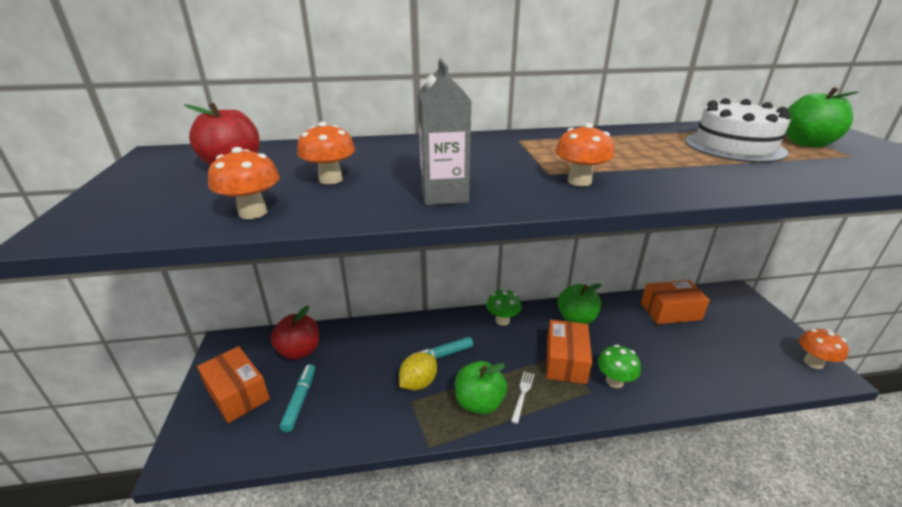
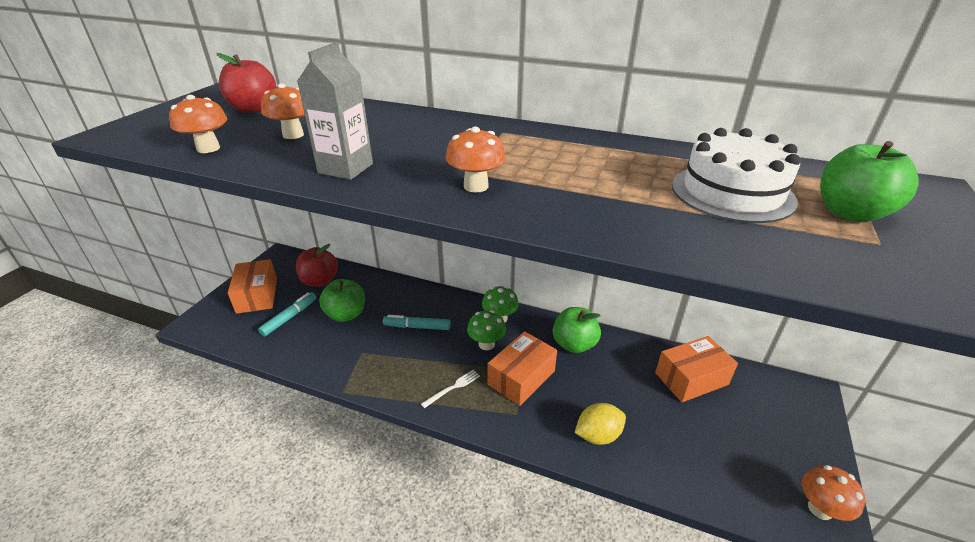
camera: 30 degrees right, 5 degrees up
yellow lemon [399,352,437,390] -> yellow lemon moved to [575,403,626,445]
green apple [455,361,507,415] -> green apple moved to [319,279,365,322]
green mushroom [598,345,641,388] -> green mushroom moved to [467,310,506,350]
orange box [641,280,710,324] -> orange box turned 45 degrees counterclockwise [655,336,738,402]

